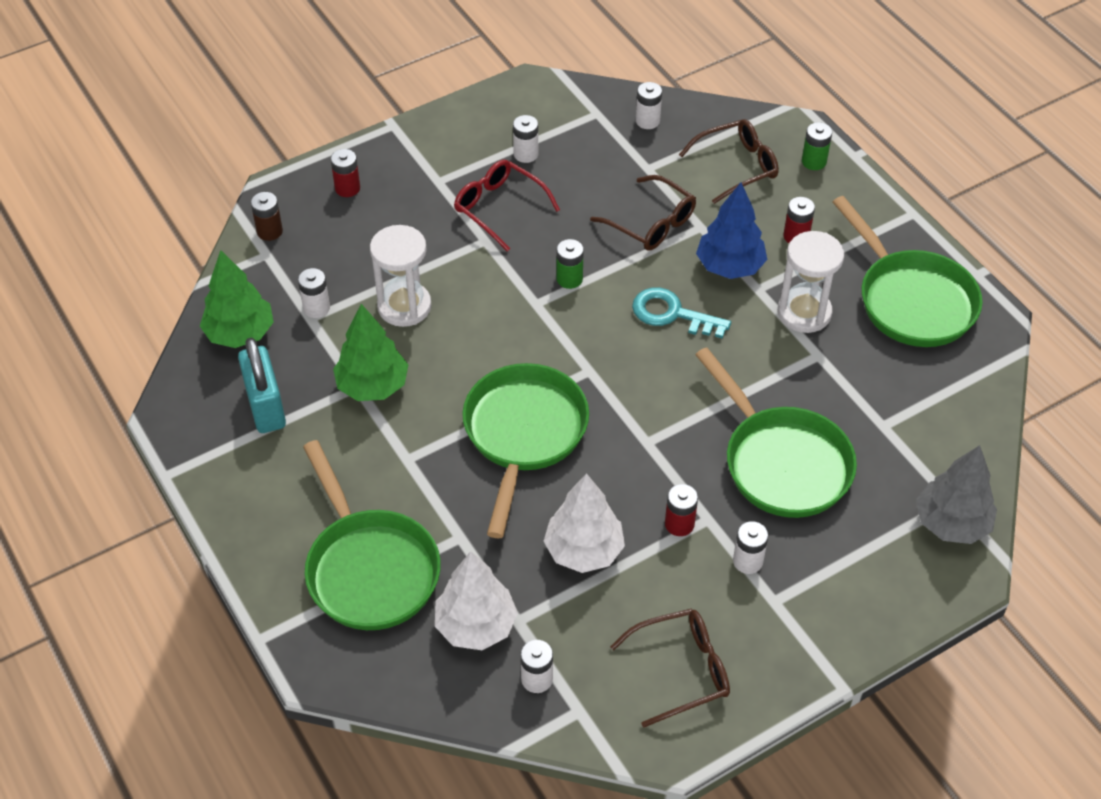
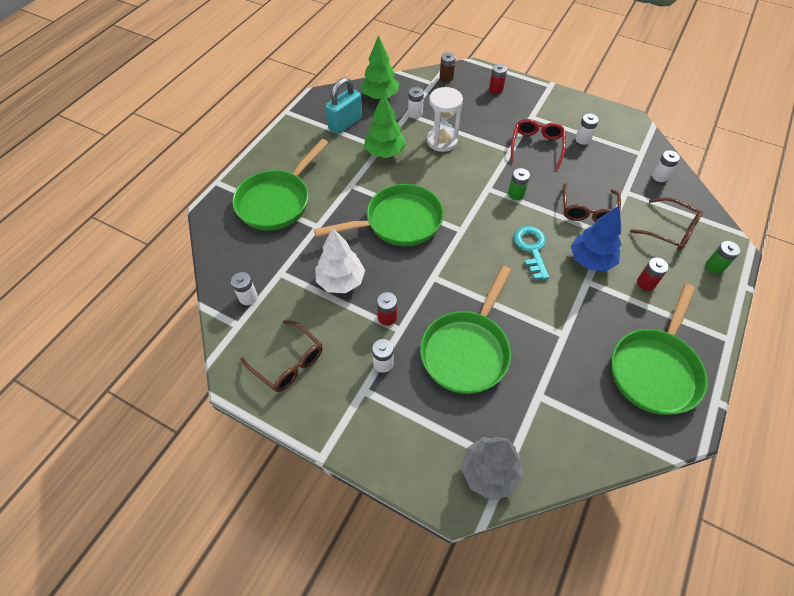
camera: 60 degrees right, 5 degrees up
white tree [435,551,518,650] -> none
white hourglass [778,231,844,333] -> none

